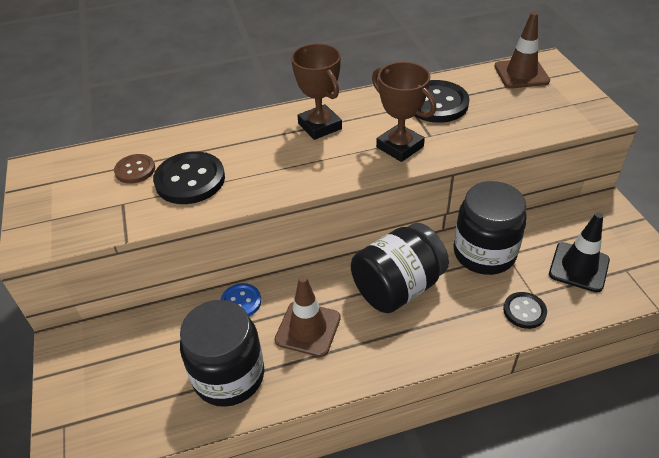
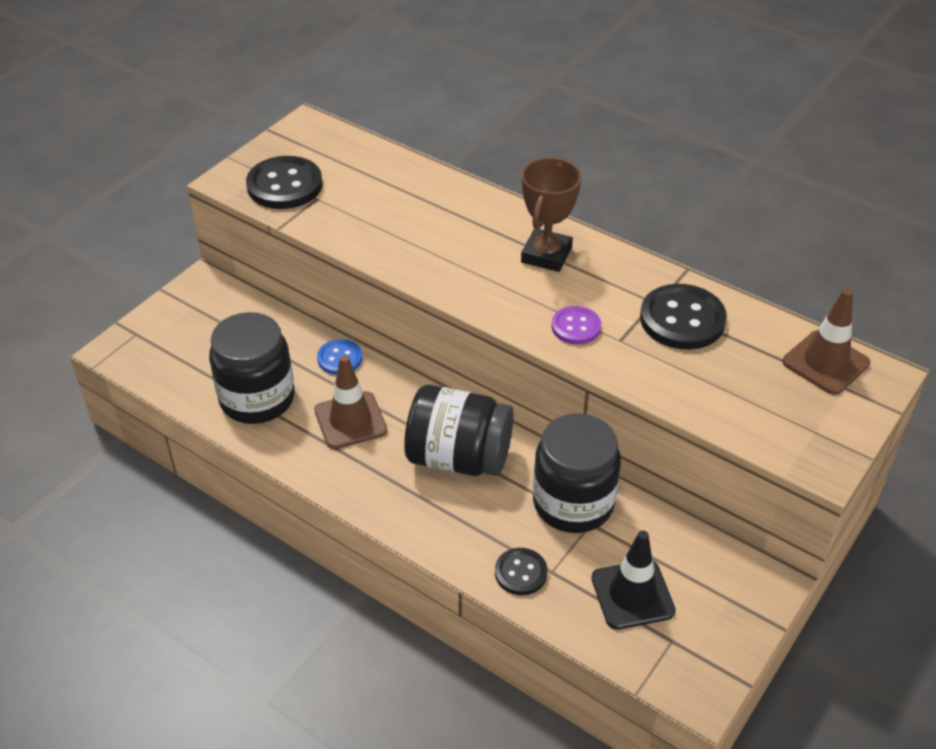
camera: 50 degrees right, 0 degrees up
brown button [114,154,155,184] -> none
black button [153,151,225,204] -> black button moved to [246,156,323,209]
brown trophy [372,62,436,162] -> purple button [551,306,601,345]

